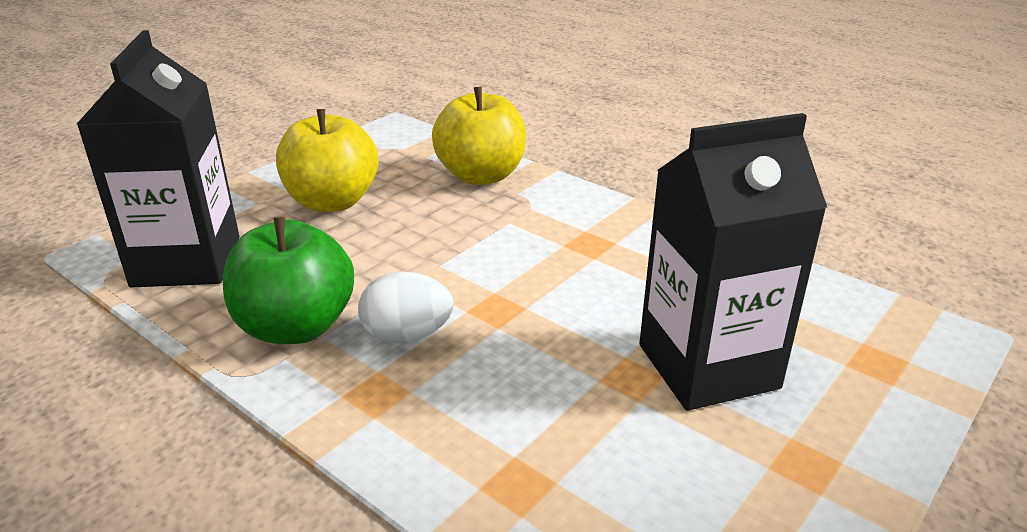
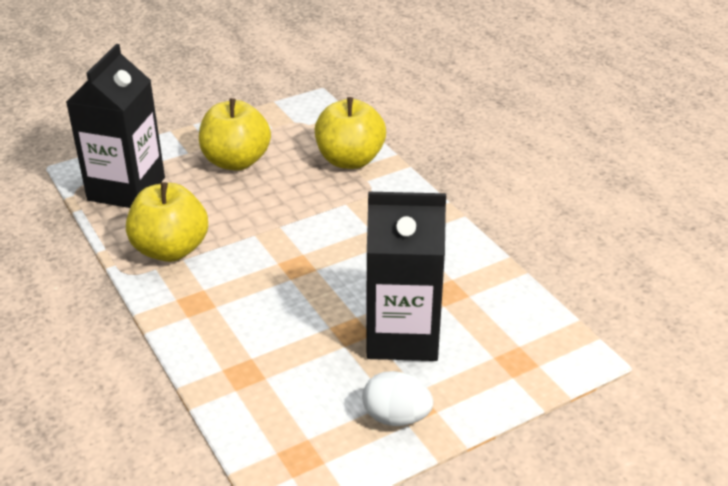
camera: 20 degrees right, 5 degrees up
green apple [223,217,354,344] -> yellow apple [126,182,208,262]
white egg [358,272,454,343] -> white egg moved to [362,371,433,426]

